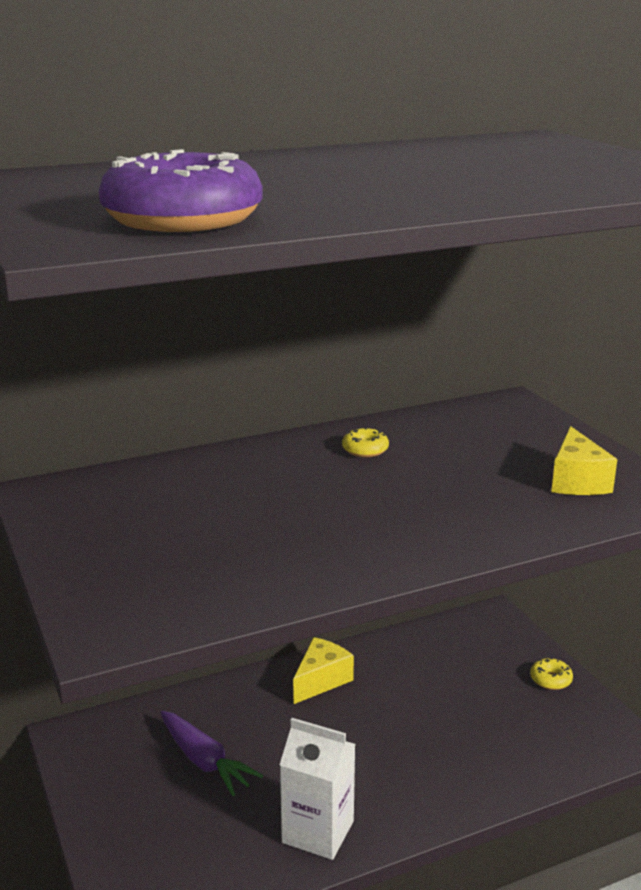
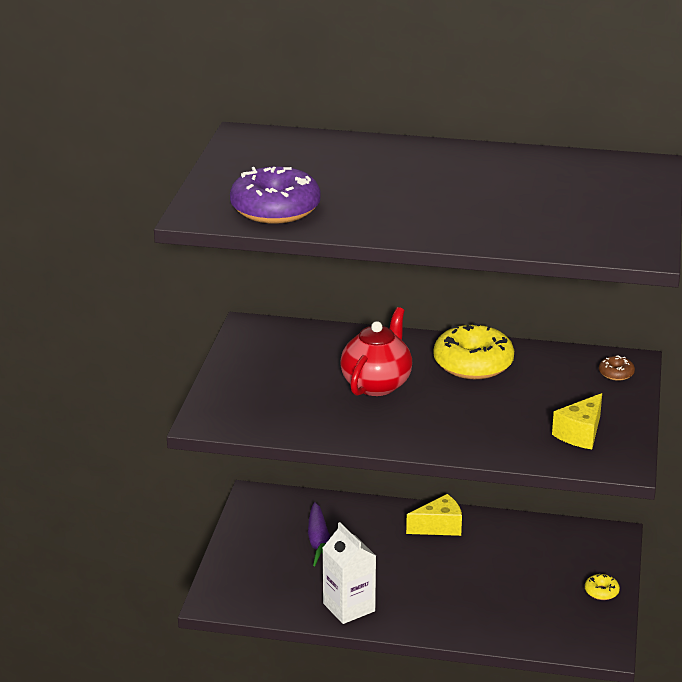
camera: 35 degrees right, 5 degrees up
yellow donut [342,427,389,457] -> yellow donut [434,323,514,379], size x2.28
none -> red teapot [340,307,412,396]
none -> brown donut [599,355,635,381]

